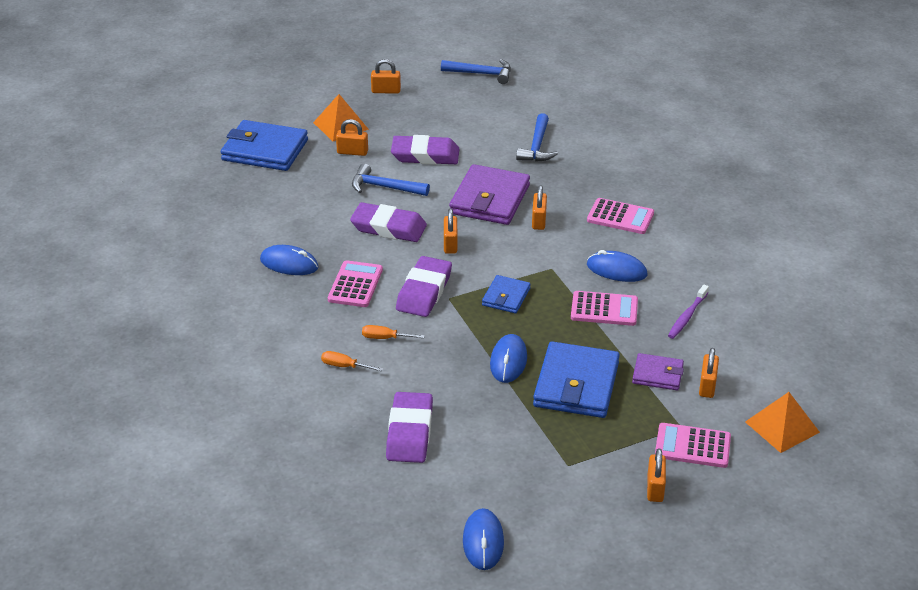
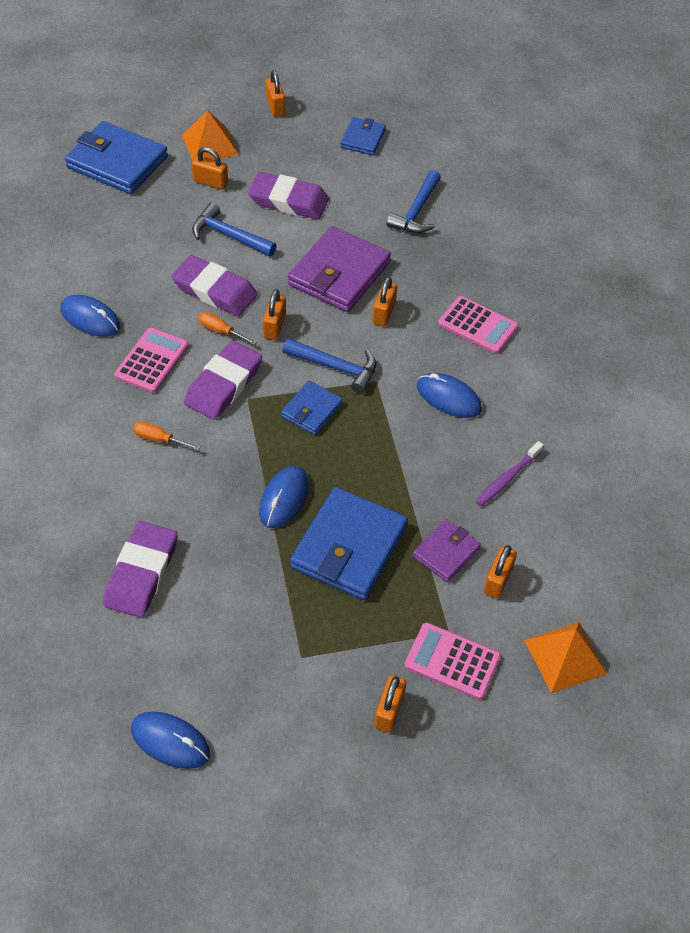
camera: 10 degrees right, 15 degrees up
orange screwdriver [321,351,383,371] -> orange screwdriver moved to [199,312,257,345]
orange padlock [371,59,401,94] -> orange padlock turned 60 degrees clockwise [266,70,285,117]
blue hammer [441,59,511,84] -> blue hammer moved to [283,338,376,394]
blue mouse [463,508,504,570] -> blue mouse turned 75 degrees counterclockwise [131,711,210,769]
pink calculator [571,291,638,326] -> none
purple wallet [632,353,684,390] -> purple wallet turned 75 degrees counterclockwise [412,519,481,582]
none -> blue wallet [340,117,386,155]

